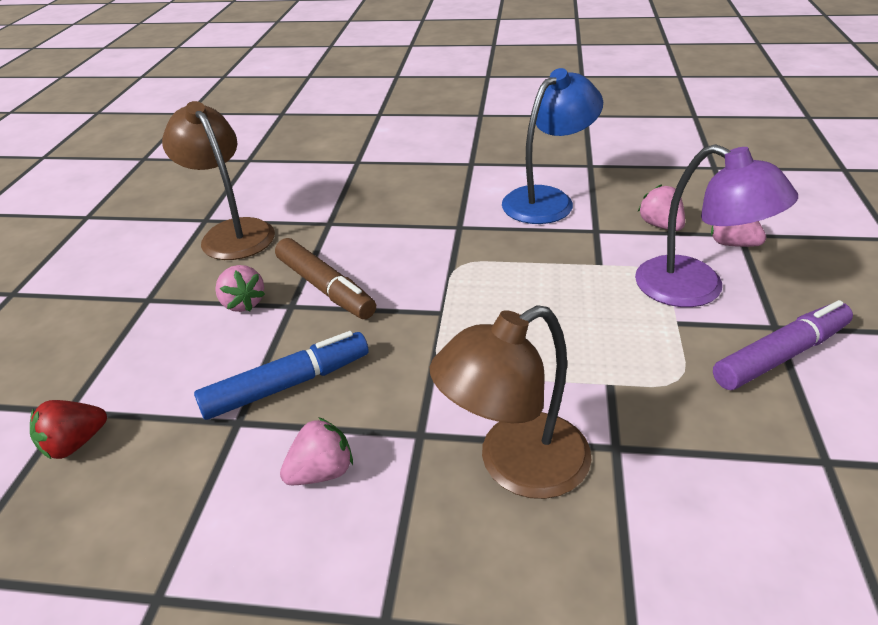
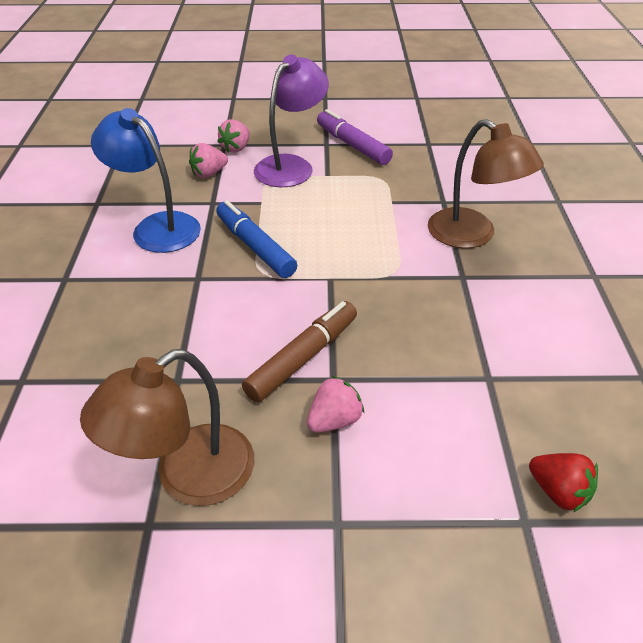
camera: 100 degrees left, 5 degrees up
blue marker [194,331,369,420] -> blue marker moved to [216,200,297,278]
pink strawberry [280,417,353,485] -> none

